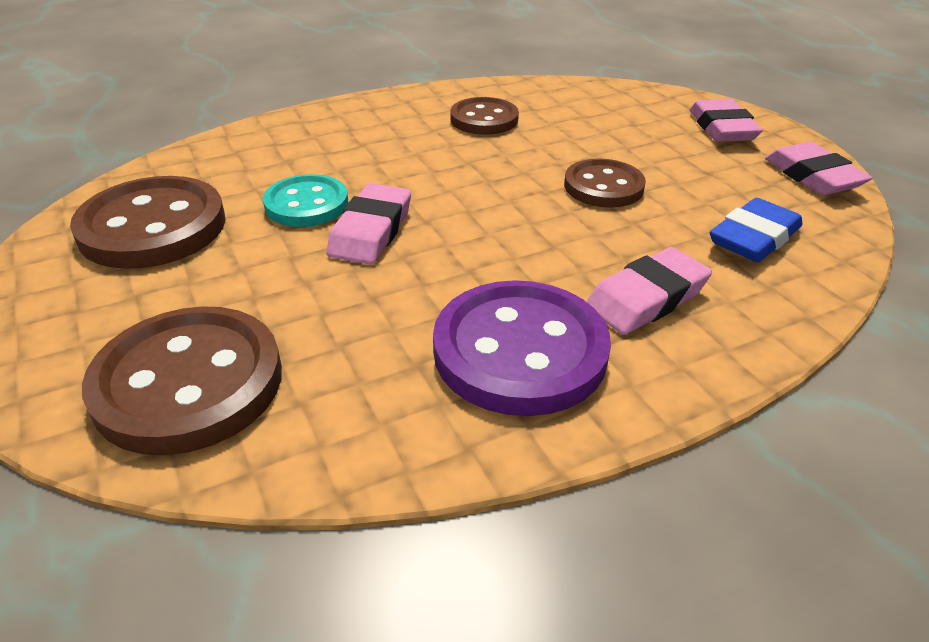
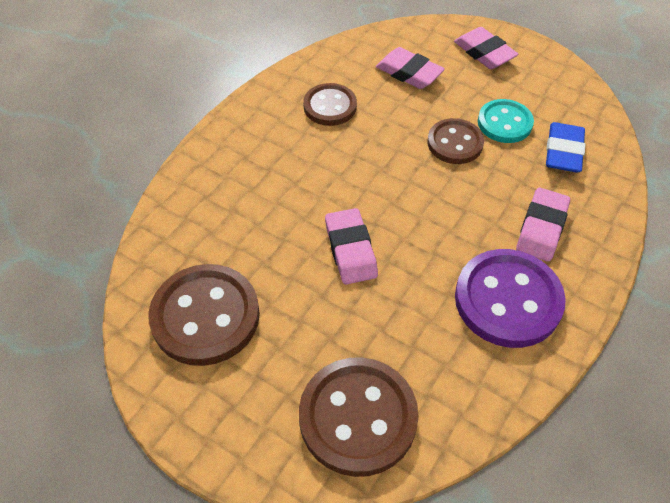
camera: 30 degrees left, 15 degrees up
turquoise button [263,174,348,227] -> turquoise button moved to [478,99,534,143]
pink eraser [765,142,872,195] -> pink eraser moved to [376,47,445,89]

